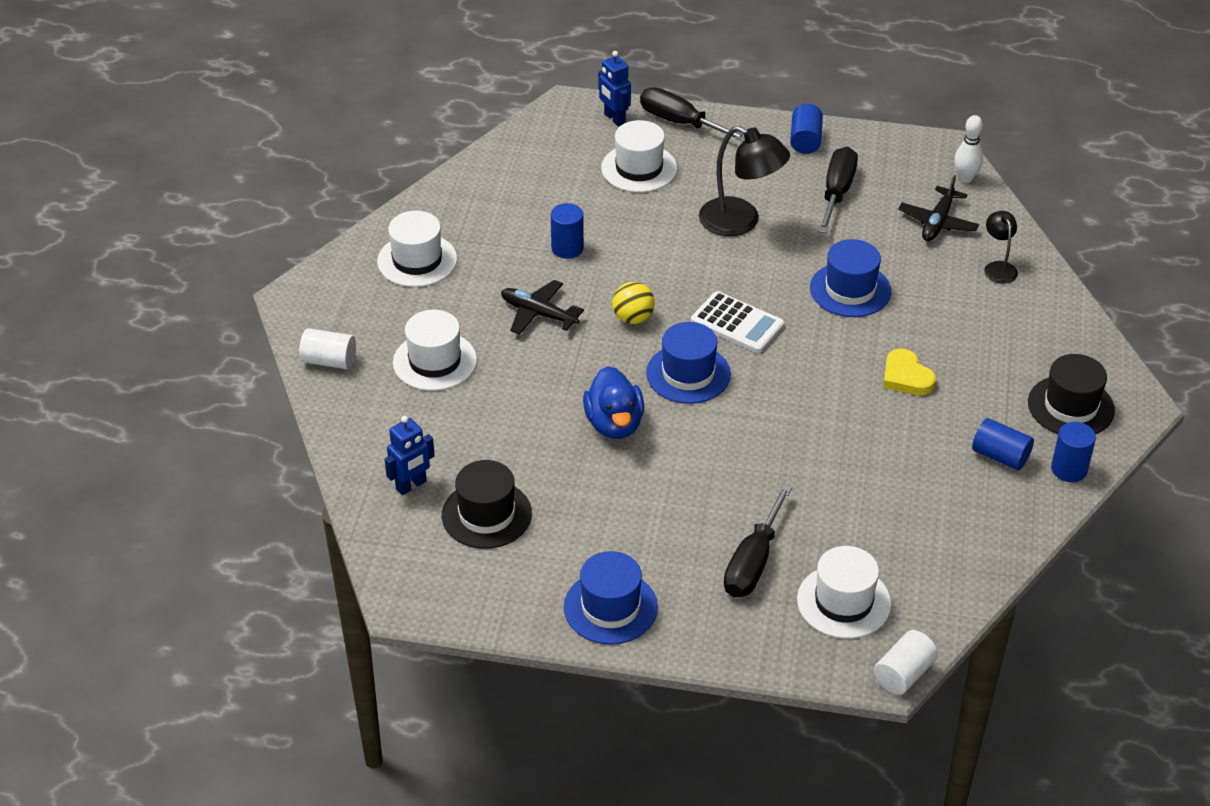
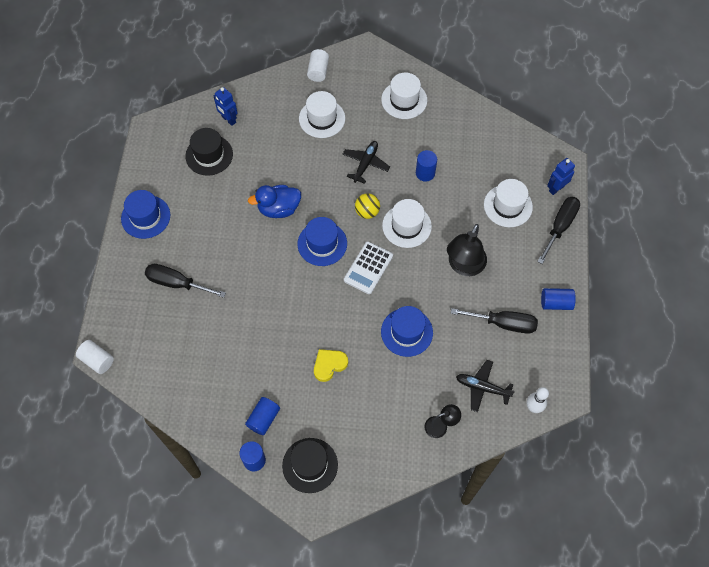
camera: 85 degrees right, 20 degrees up
white hat [797,546,891,639] -> white hat moved to [382,199,432,248]

